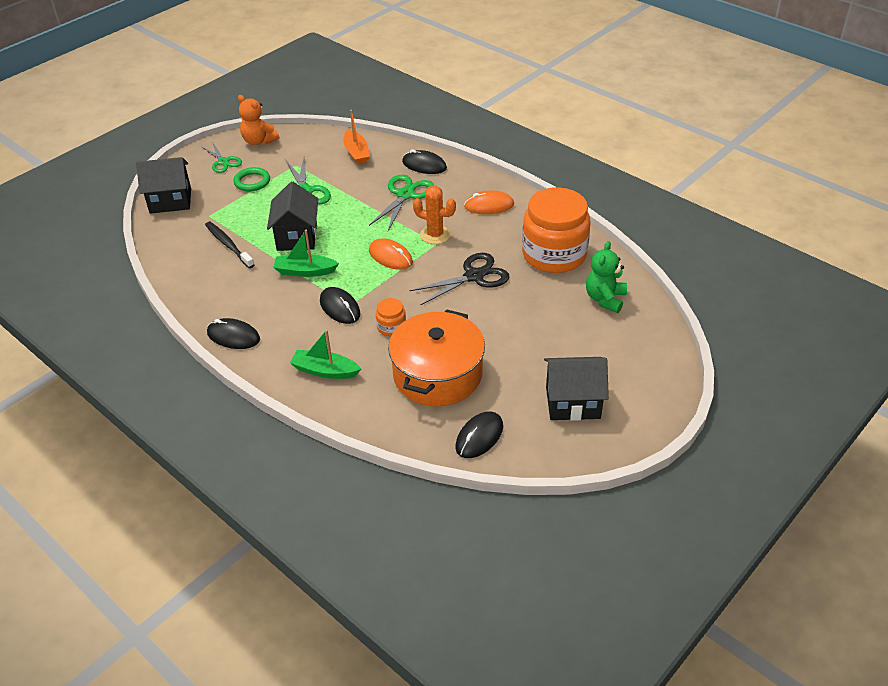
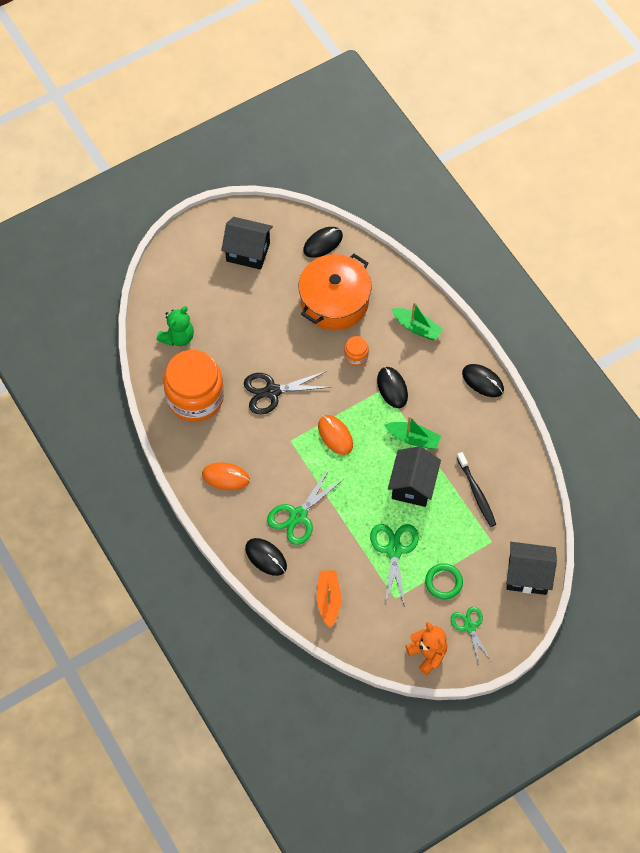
camera: 165 degrees left, 20 degrees up
orange cactus [413,186,456,244] -> none

